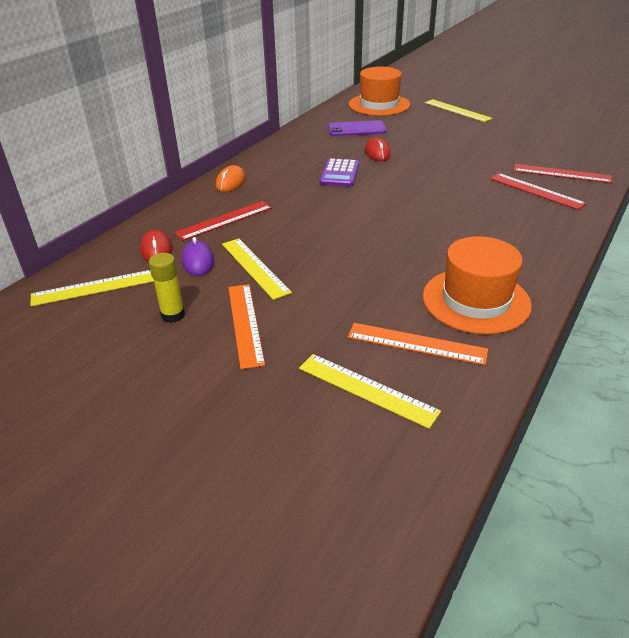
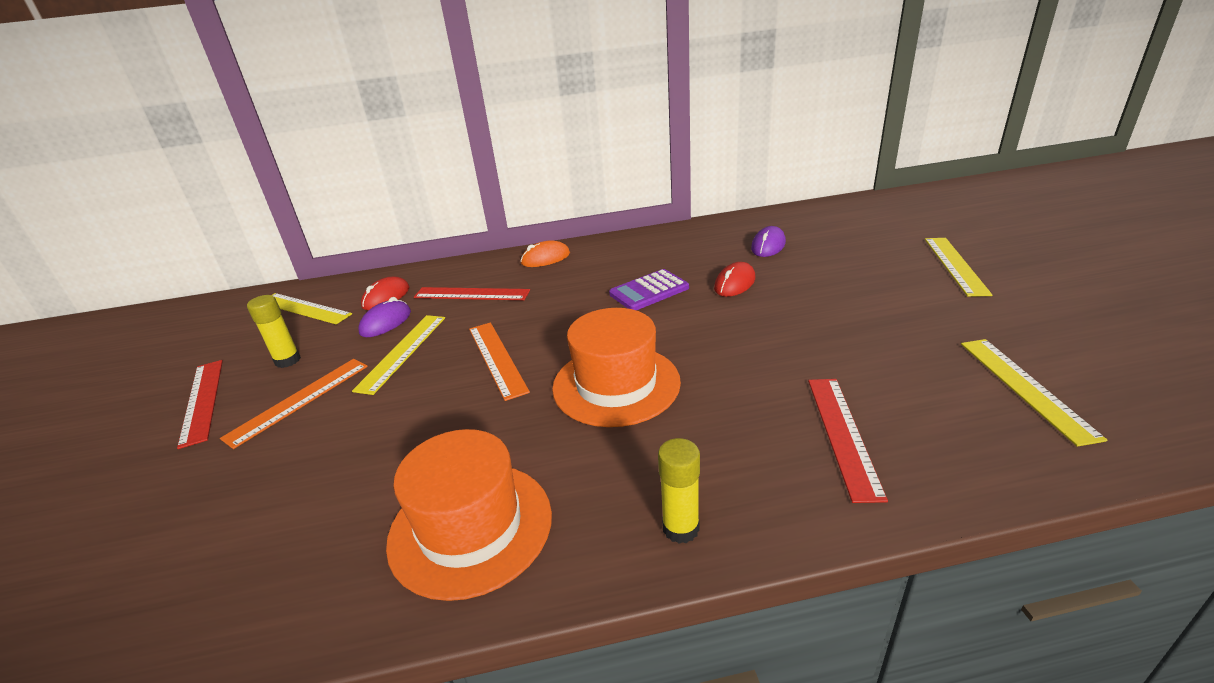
camera: 50 degrees right, 5 degrees down
yellow ruler [299,354,441,429] -> yellow ruler moved to [961,339,1107,447]
purple phone [328,120,387,136] -> purple mouse [751,226,786,257]
orange ruler [348,323,488,365] -> orange ruler moved to [469,322,530,401]
orange hat [349,67,410,116] -> orange hat moved to [552,308,681,427]
red ruler [514,164,612,183] -> red ruler moved to [177,360,223,449]
none -> yellow glue stick [658,438,700,544]

